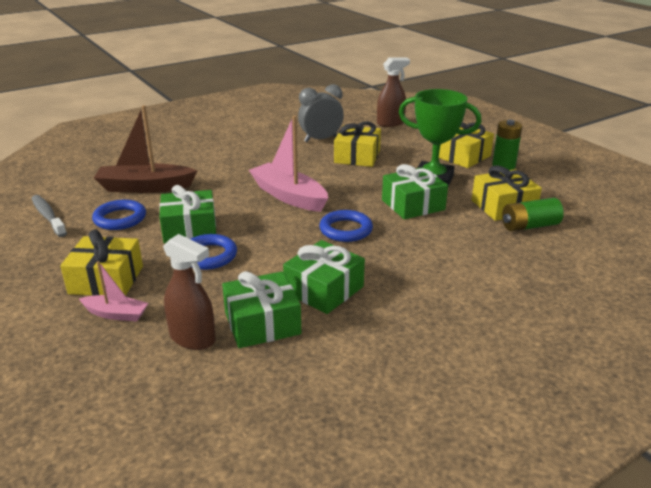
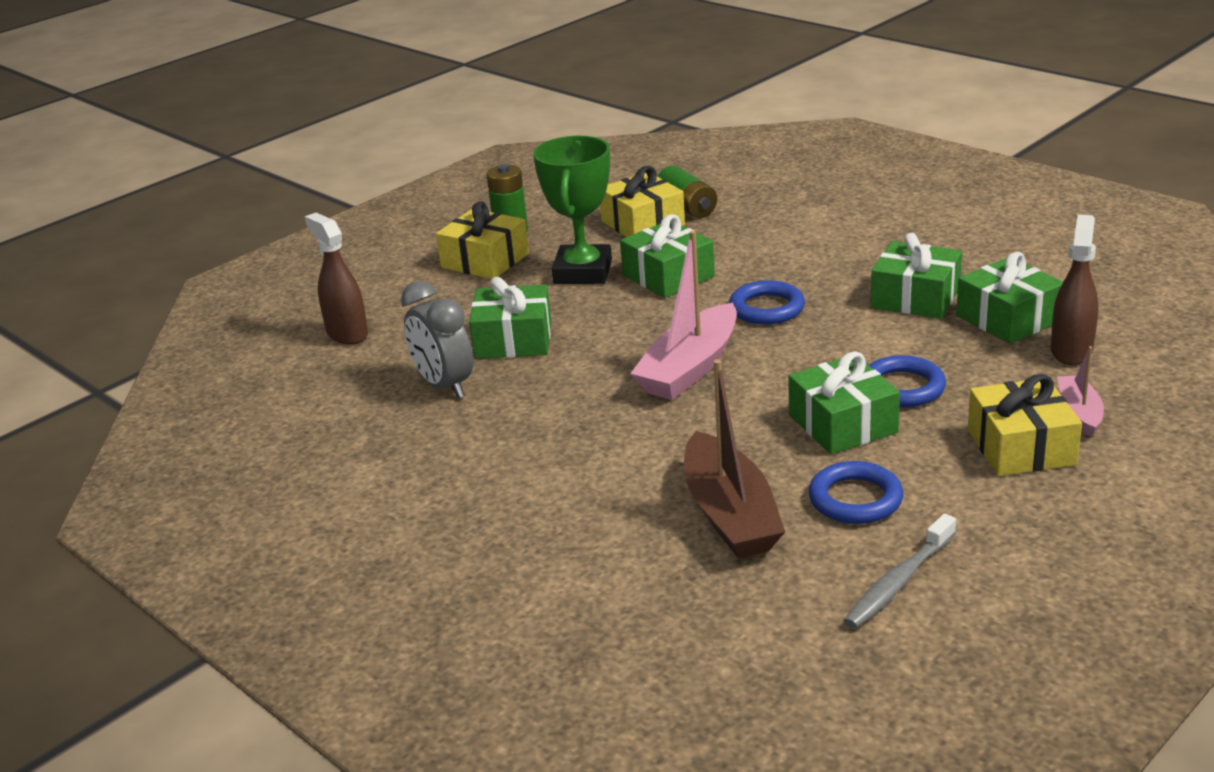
camera: 100 degrees left, 0 degrees up
yellow gift [334,121,381,167] -> green gift [469,277,551,359]

